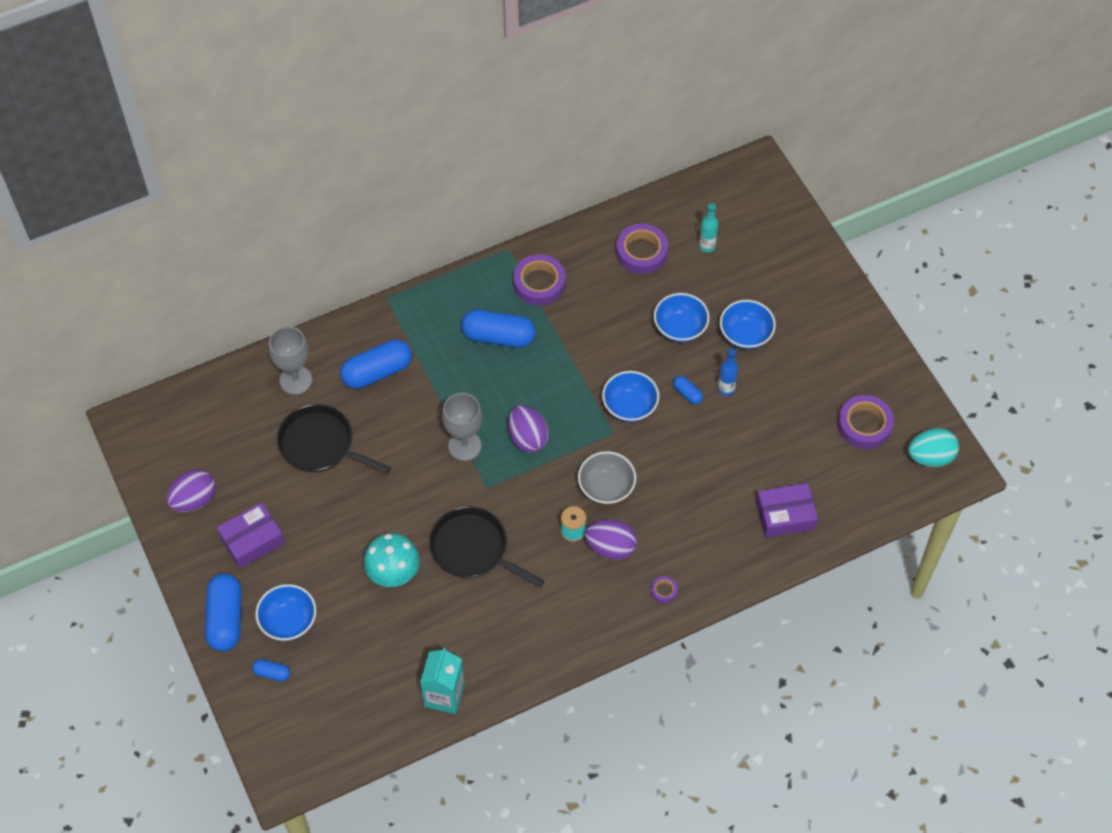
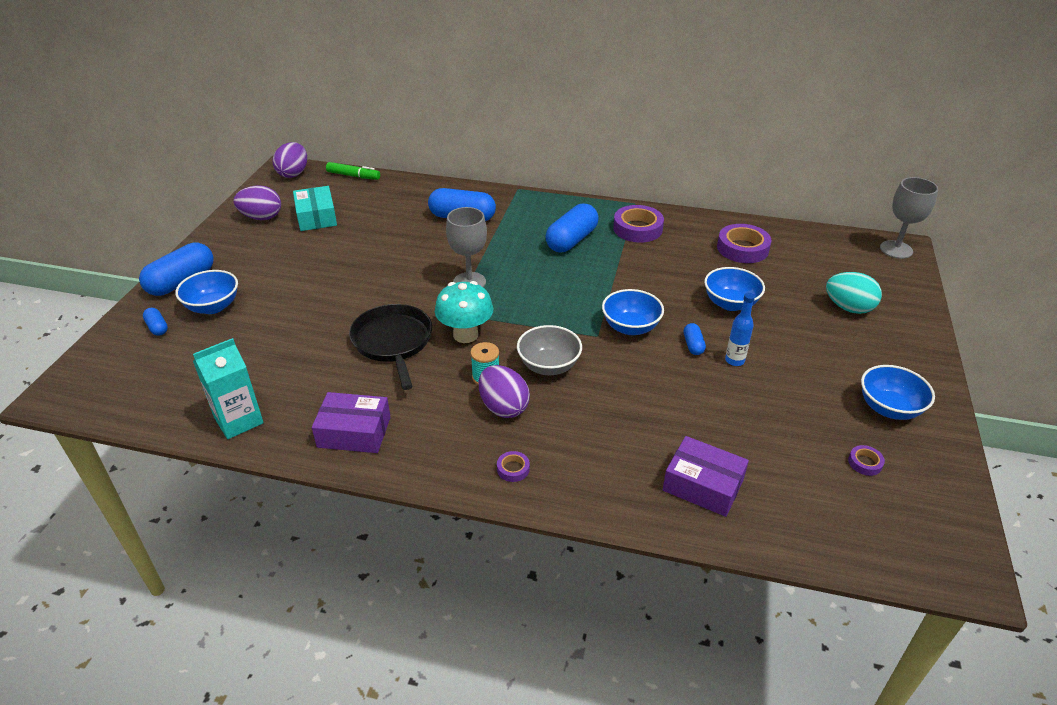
camera: 40 degrees right, 20 degrees down
purple box [217,502,285,569] -> purple box moved to [312,392,391,453]
grey goblet [269,326,312,395] -> grey goblet moved to [880,177,938,259]
black pan [277,404,391,474] -> none
turquoise mushroom [364,533,420,587] -> turquoise mushroom moved to [435,281,493,343]
blue capsule [461,310,536,348] -> blue capsule turned 75 degrees clockwise [545,203,599,252]
purple egg [508,405,549,453] -> purple egg moved to [273,142,307,178]
turquoise bottle [699,203,718,252] -> none
blue bowl [720,300,776,350] -> blue bowl moved to [861,365,935,420]
purple tape [838,395,894,449] -> purple tape [848,445,885,476], size x0.47
turquoise egg [908,428,959,467] -> turquoise egg moved to [826,272,882,314]
none -> turquoise box [293,186,337,231]
none -> green marker [326,162,380,180]

